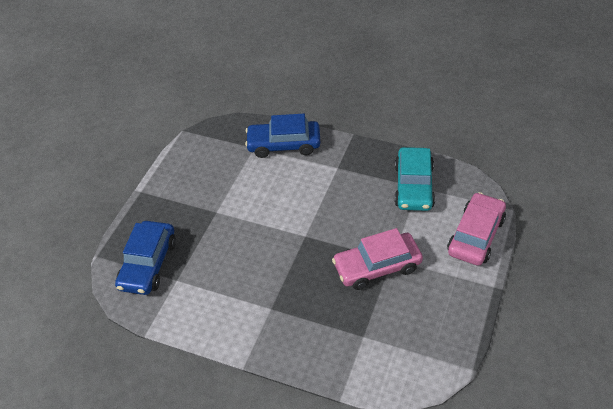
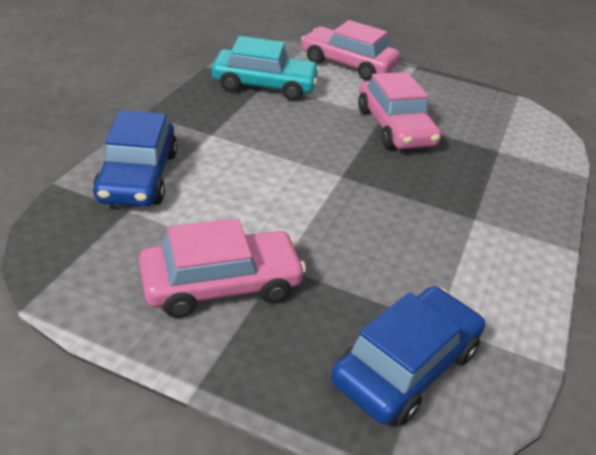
camera: 95 degrees left, 10 degrees down
blue car [115,221,176,295] -> blue car turned 60 degrees counterclockwise [331,286,485,425]
none -> pink car [139,218,306,318]

